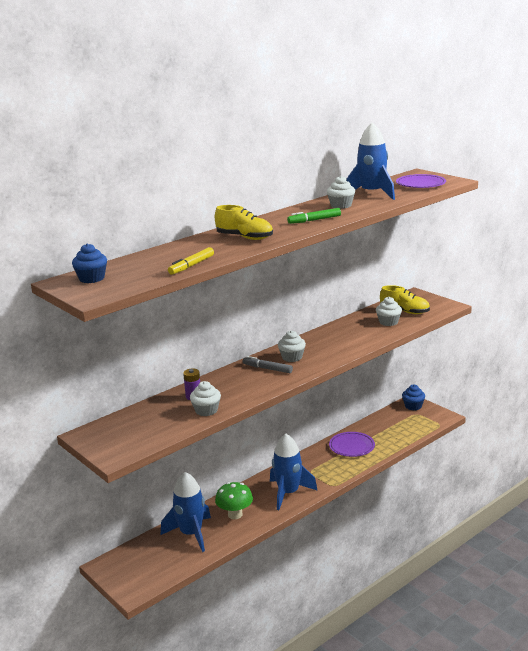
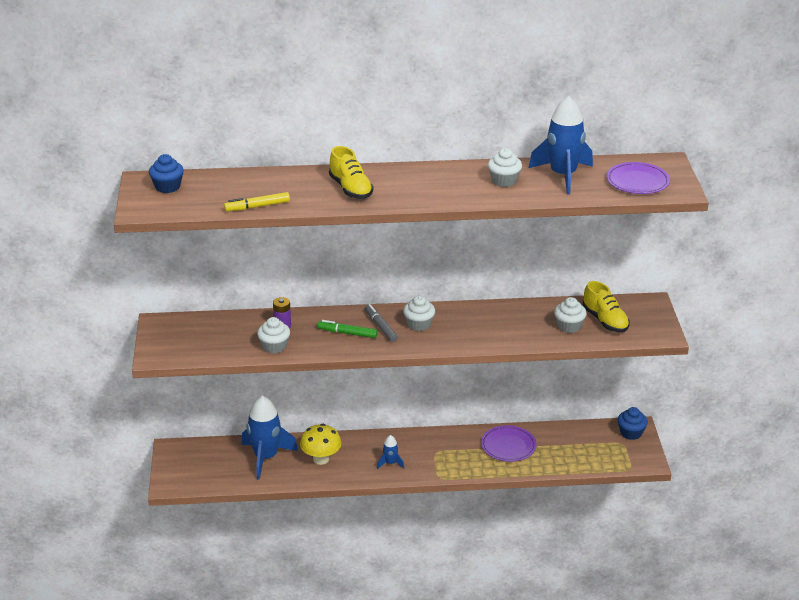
camera: 35 degrees right, 10 degrees up
green mushroom [215,482,253,519] -> yellow mushroom [300,424,342,465]
blue rocket [270,434,318,510] -> blue rocket [377,435,404,469], size x0.46
green marker [287,208,341,224] -> green marker moved to [318,320,378,338]

